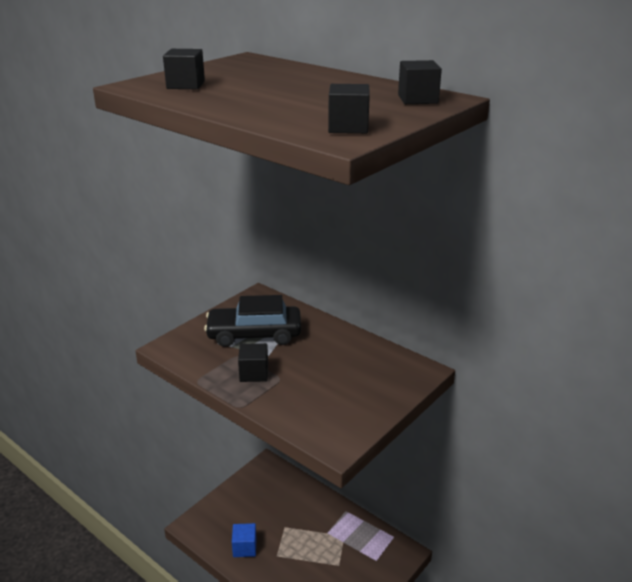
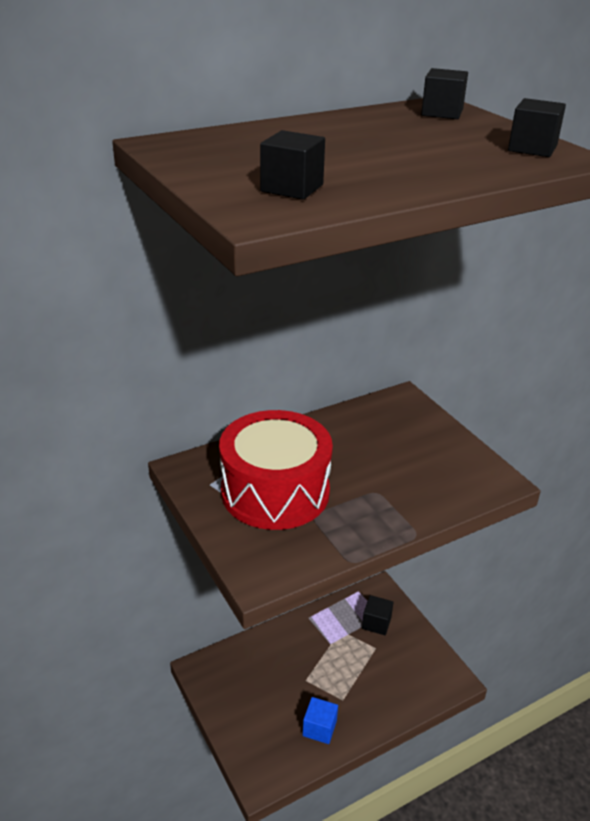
camera: 70 degrees left, 5 degrees up
black car [204,295,301,347] -> red drum [219,410,333,530]
black cube [238,343,268,382] -> black cube moved to [362,595,394,635]

